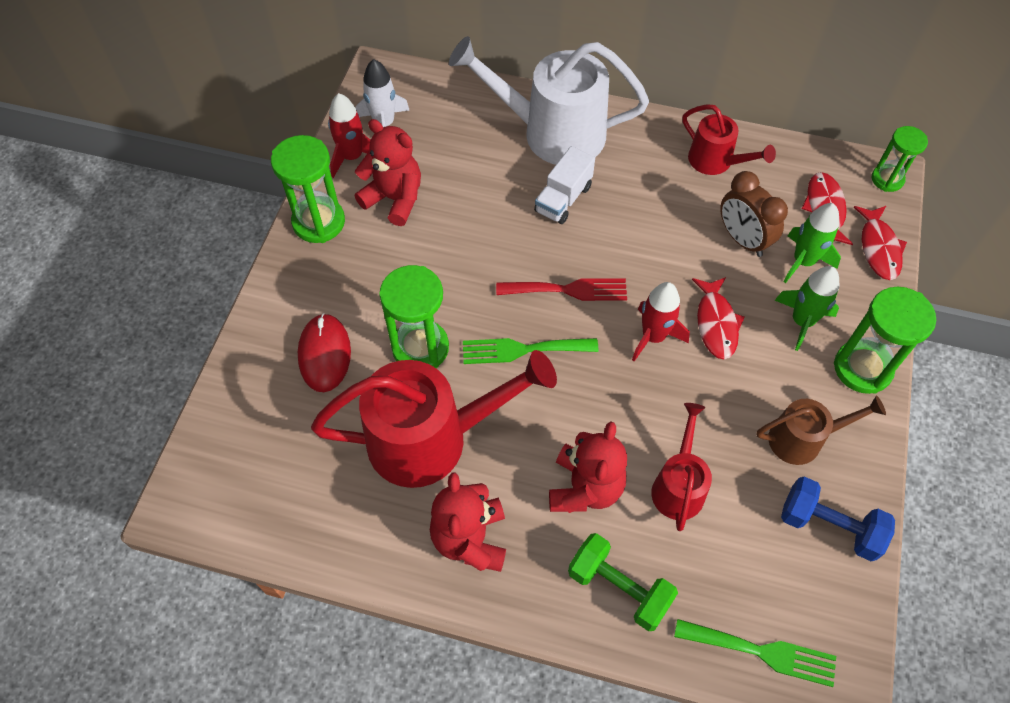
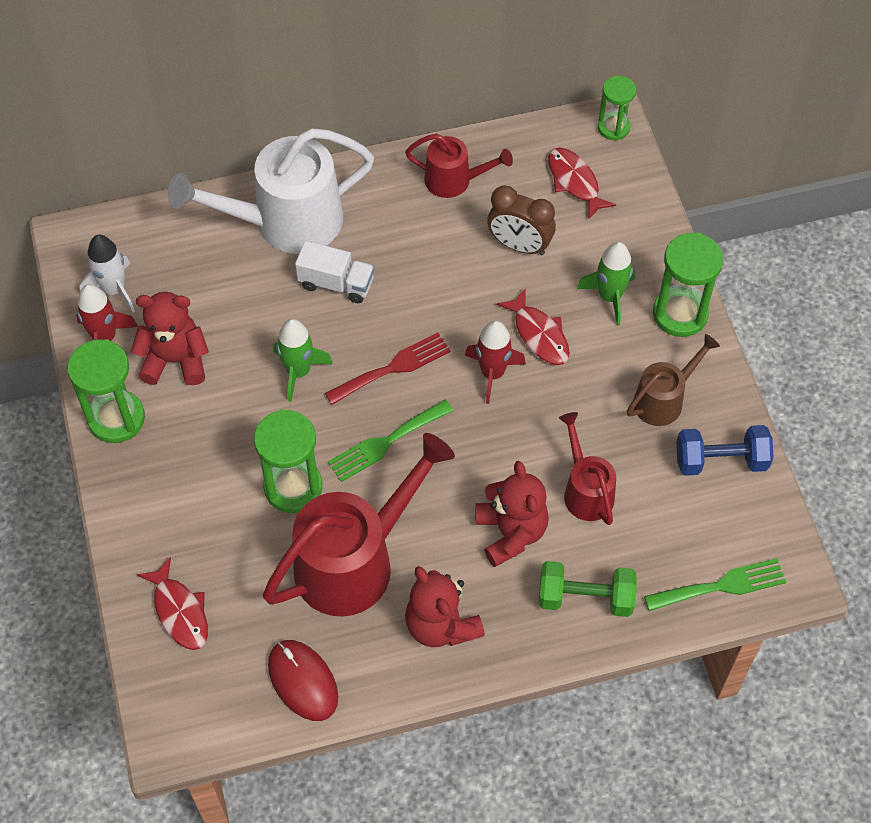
camera: 30 degrees left, 0 degrees up
red mouse [298,313,351,392] -> red mouse moved to [268,640,338,721]
white truck [534,146,595,224] -> white truck turned 75 degrees counterclockwise [295,241,374,303]
green rocket [783,203,841,283] -> green rocket moved to [273,319,333,402]
red fish [854,206,907,280] -> red fish moved to [137,557,208,650]

